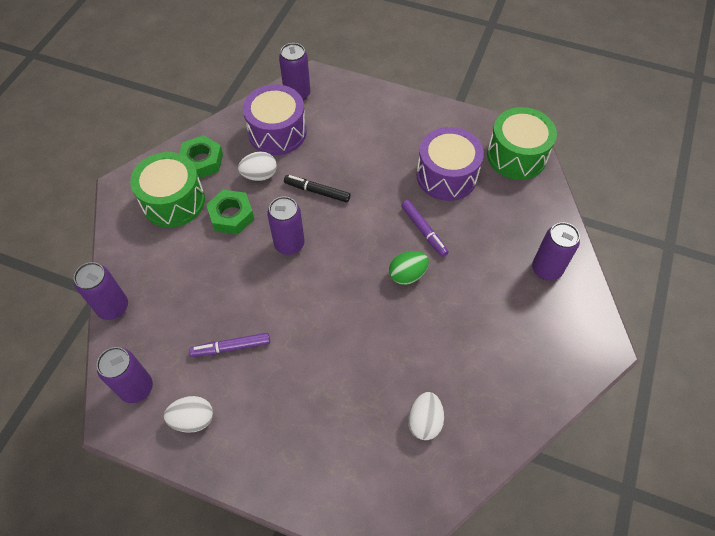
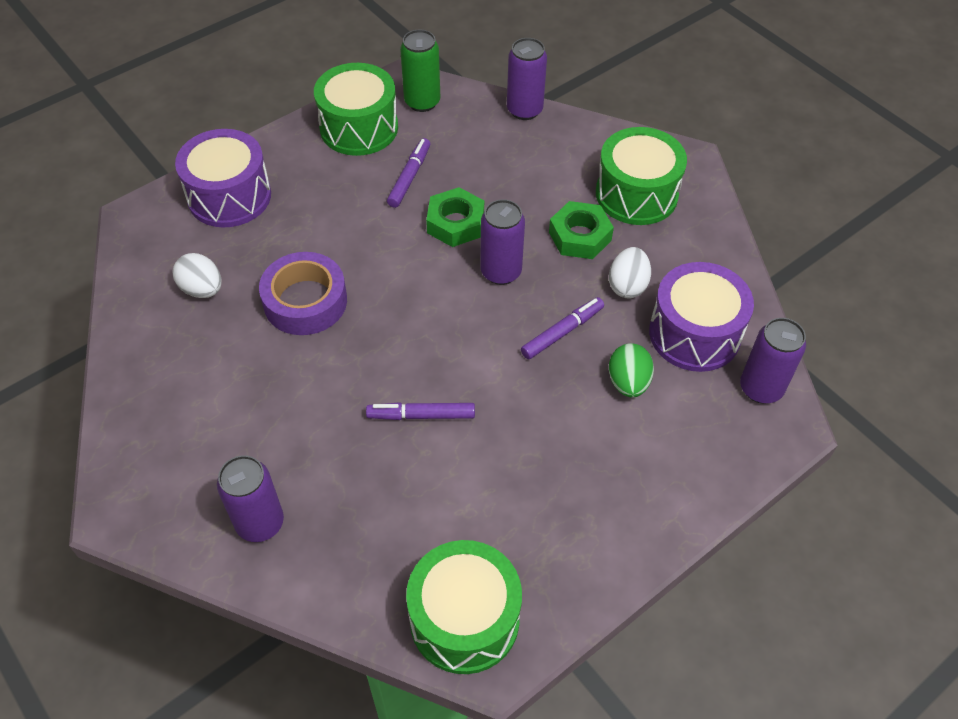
camera: 120 degrees right, 5 degrees down
purple can [97,347,153,403] -> green can [400,29,440,112]
white egg [164,396,213,433] -> green drum [314,63,398,156]
green nut [179,135,223,179] -> green nut moved to [426,187,484,247]
black marker [284,175,351,202] -> purple marker [521,297,604,359]
green egg [389,251,429,285] -> green egg moved to [609,343,654,398]
purple drum [416,127,484,201] -> purple drum moved to [175,129,271,227]
none -> purple tape [259,252,347,335]

